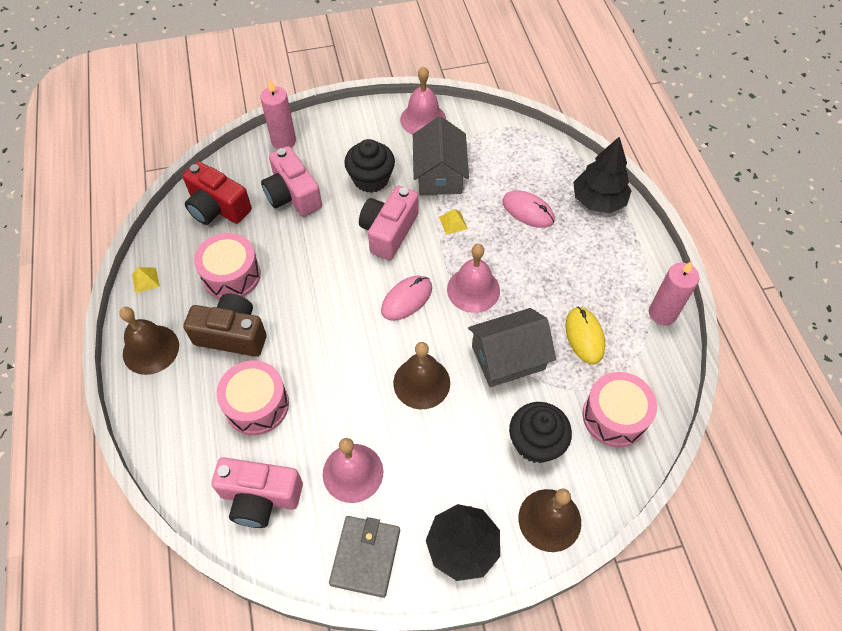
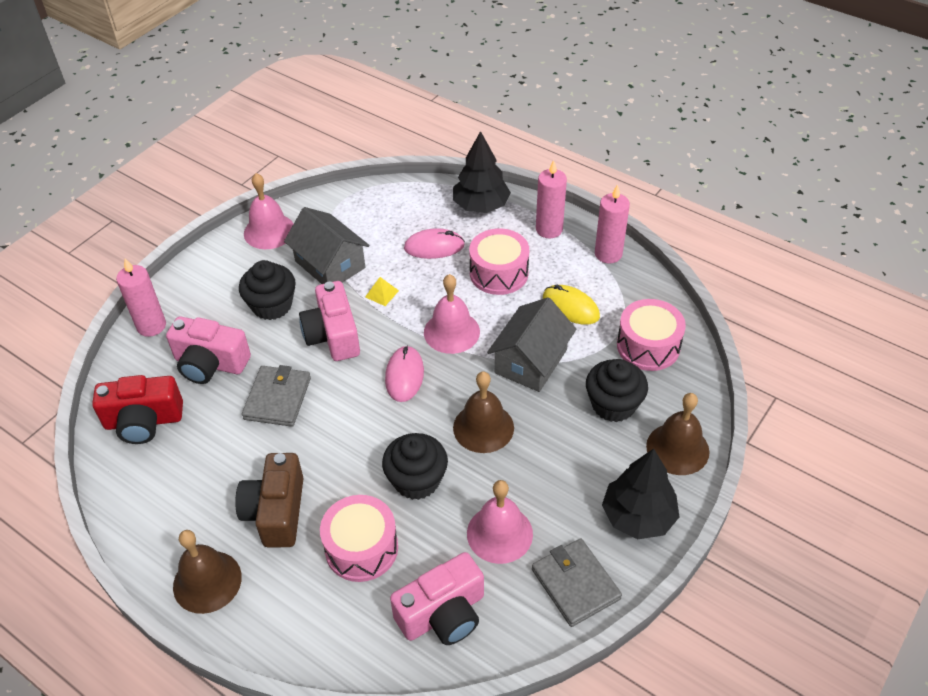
camera: 40 degrees left, 10 degrees down
yellow pyramid [132,267,160,293] -> none
brown camera [183,293,267,357] -> brown camera turned 60 degrees counterclockwise [235,453,304,547]
pink drum [194,233,261,299] -> pink drum moved to [469,228,529,295]
none -> grey wallet [242,365,311,427]
none -> black cupcake [382,433,448,500]
none -> pink candle [536,160,567,238]

